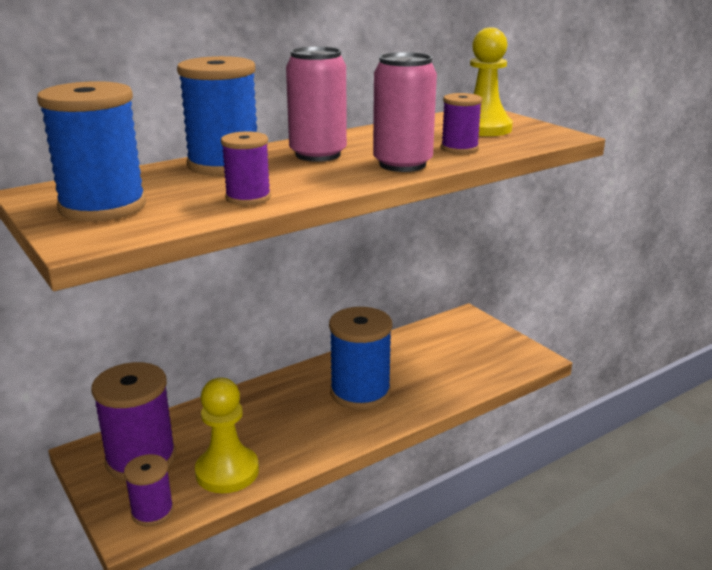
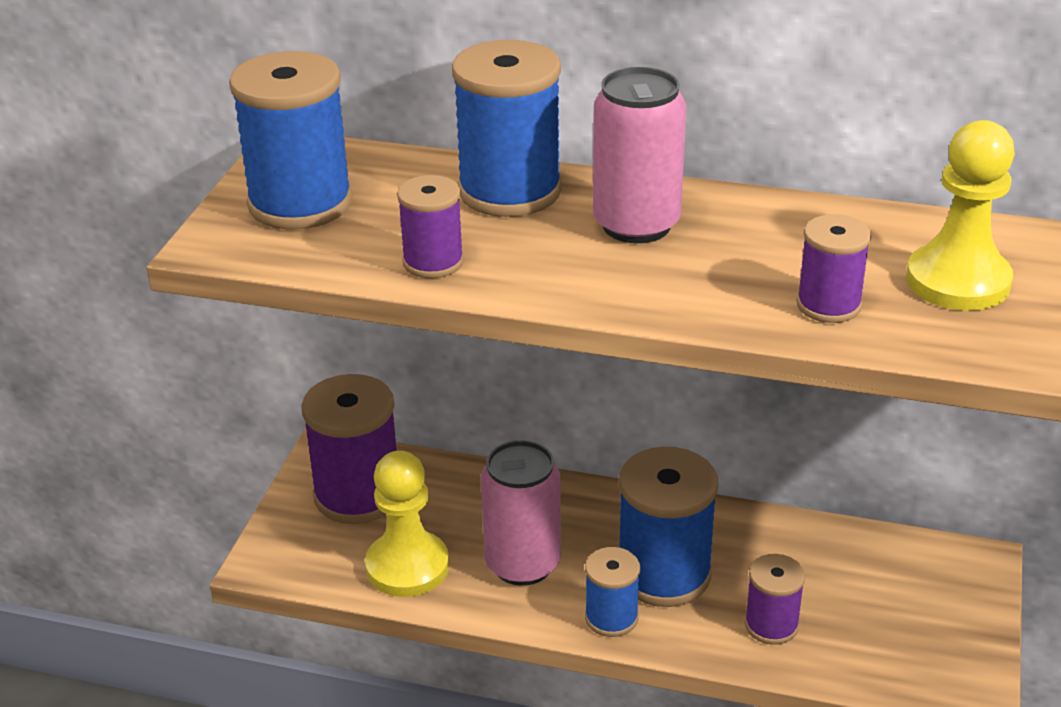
camera: 50 degrees right, 10 degrees up
purple spool [124,454,174,527] -> purple spool moved to [745,554,805,645]
pink can [373,52,437,172] -> pink can moved to [481,440,561,586]
none -> blue spool [585,547,640,637]

